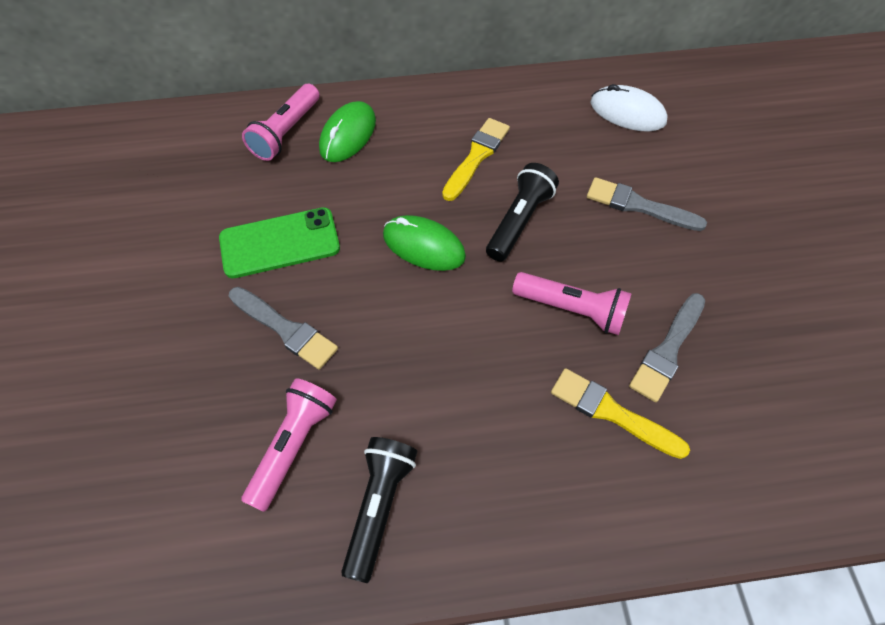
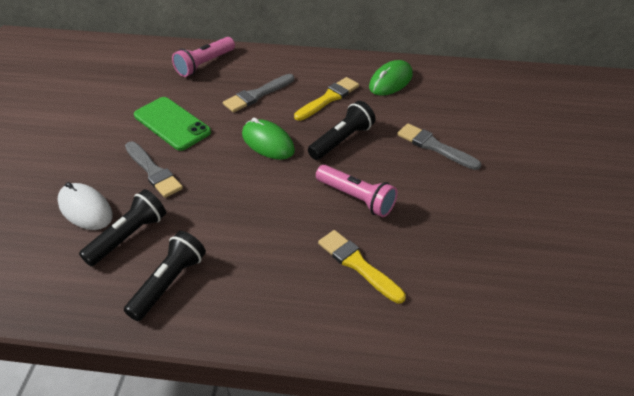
camera: 15 degrees right, 15 degrees down
green phone [219,207,340,278] -> green phone turned 45 degrees clockwise [134,97,211,151]
pink flashlight [241,378,337,512] -> black flashlight [79,189,166,266]
green mouse [319,101,376,162] -> green mouse moved to [369,60,413,96]
white mouse [590,84,668,132] -> white mouse moved to [57,182,113,230]
grey brush [629,293,705,402] -> grey brush moved to [223,74,294,112]

